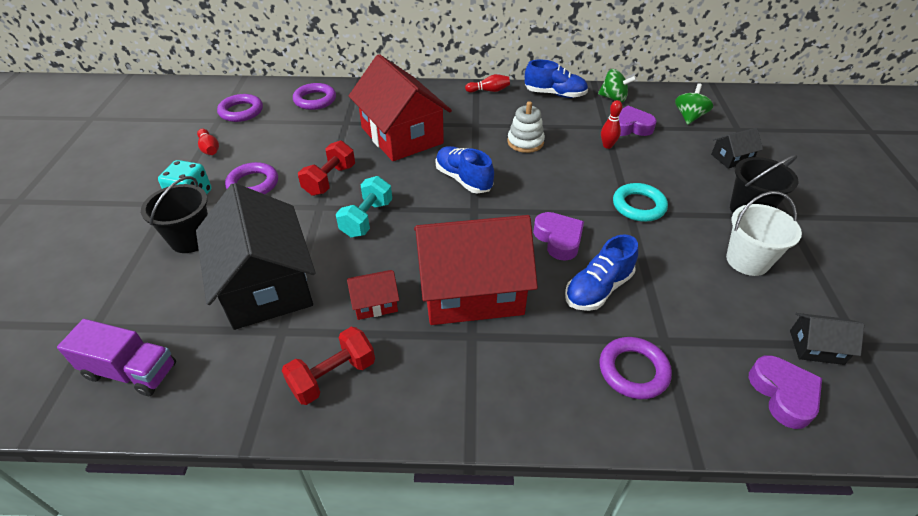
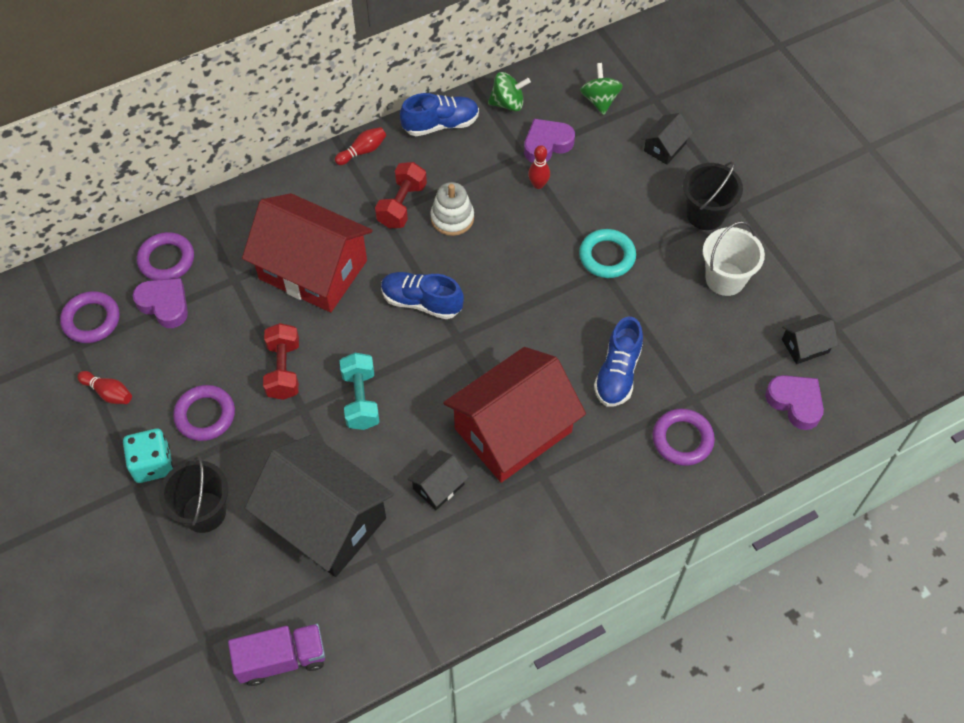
camera: 30 degrees left, 15 degrees up
red dumbbell [282,327,375,405] -> red dumbbell moved to [375,162,427,228]
red house [347,270,400,320] -> black house [407,450,469,510]
purple heart [533,212,584,261] -> purple heart moved to [133,278,188,328]

